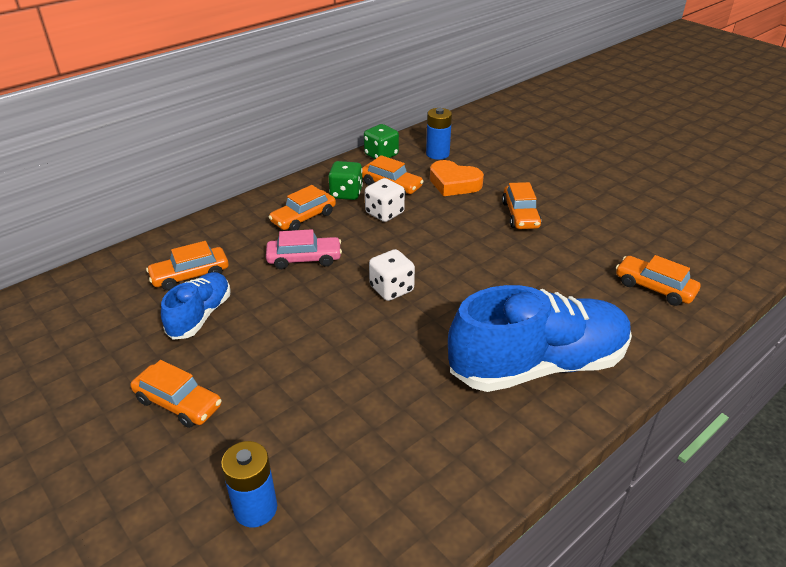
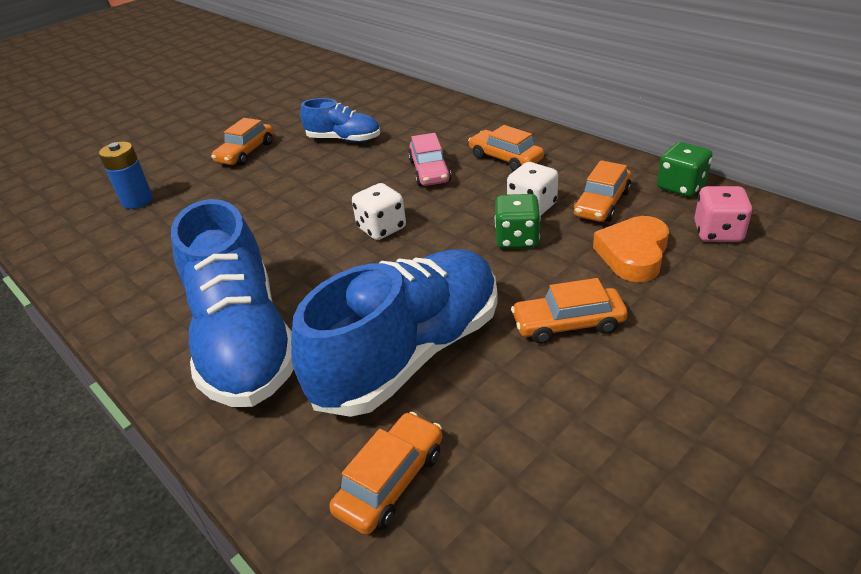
camera: 90 degrees right, 0 degrees up
orange car [146,241,229,291] -> none
green dice [328,161,363,200] -> green dice moved to [495,194,541,249]
blue battery [426,108,452,160] -> pink dice [694,186,753,242]
none -> blue shoe [291,249,498,417]

